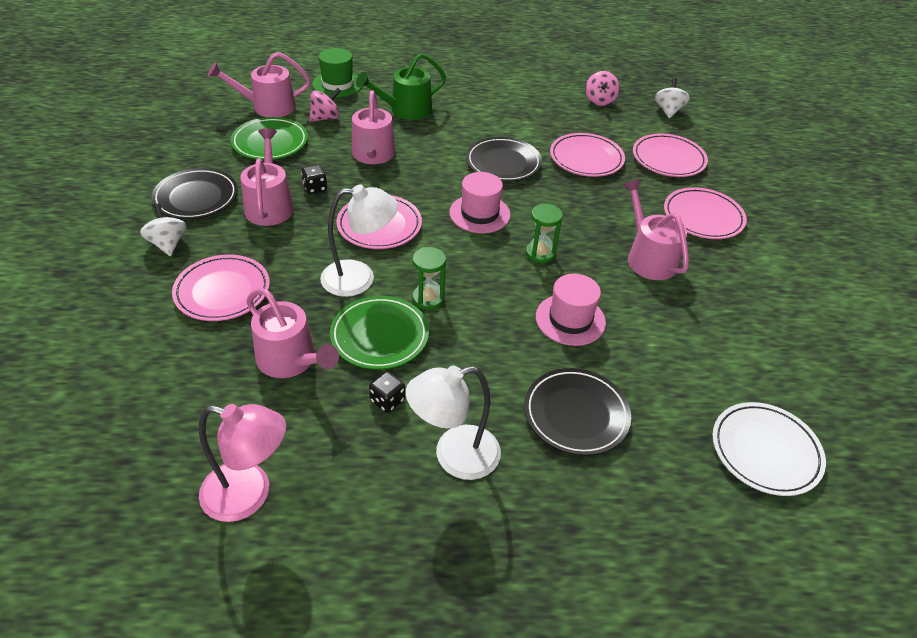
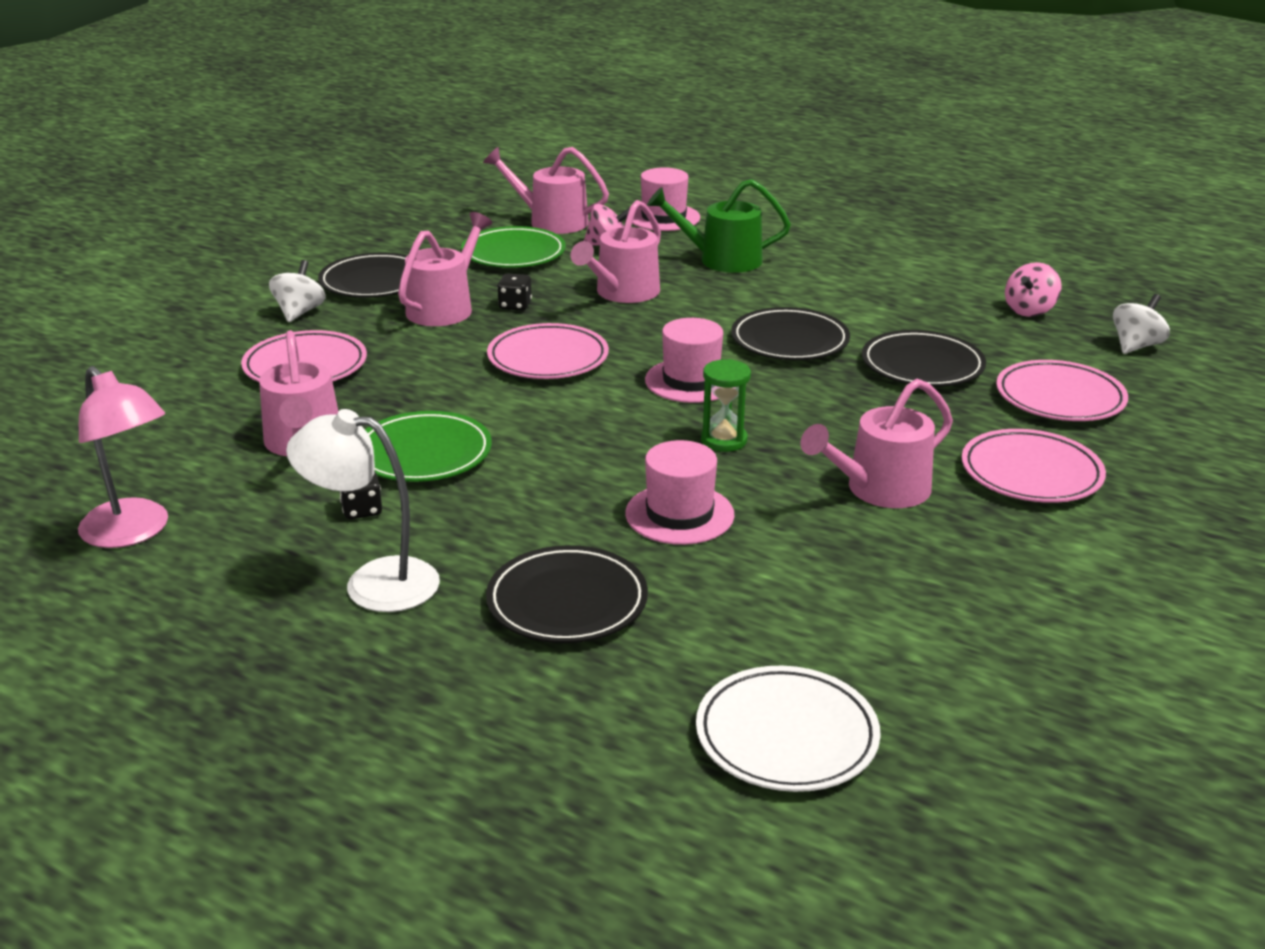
camera: 35 degrees right, 15 degrees down
green hat [312,48,362,97] -> pink hat [632,167,700,231]
white lamp [320,185,398,297] -> none
green hourglass [412,247,446,310] -> none
pink plate [550,133,625,177] -> black plate [862,330,986,387]
pink watering can [623,179,689,280] -> pink watering can turned 135 degrees counterclockwise [800,378,953,508]

